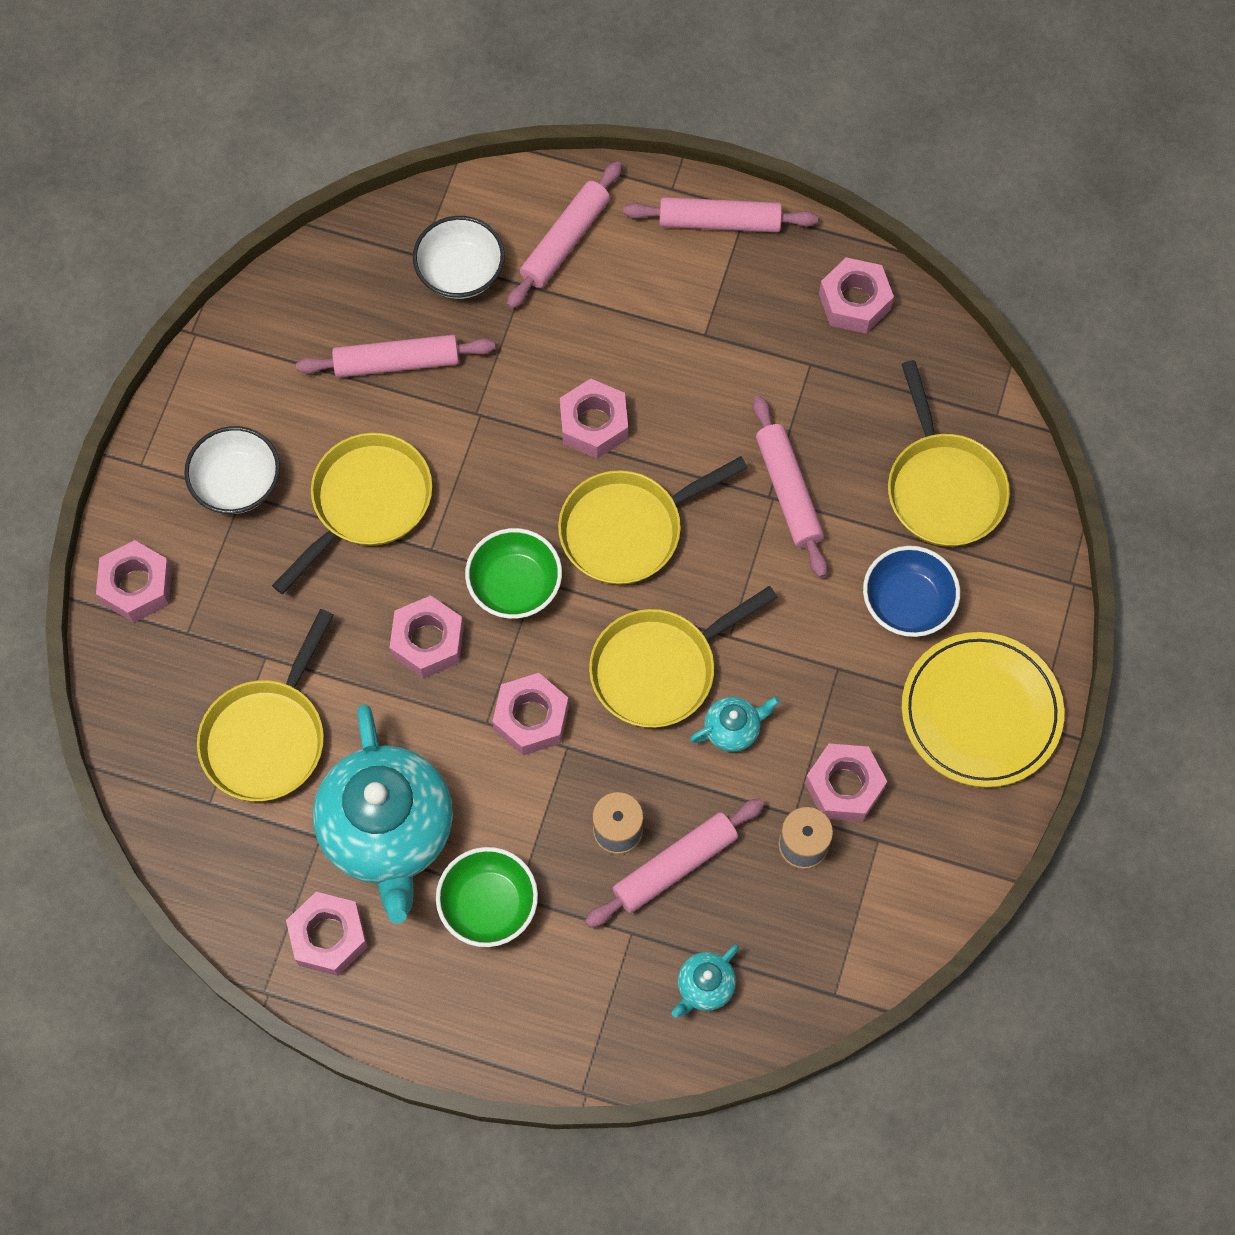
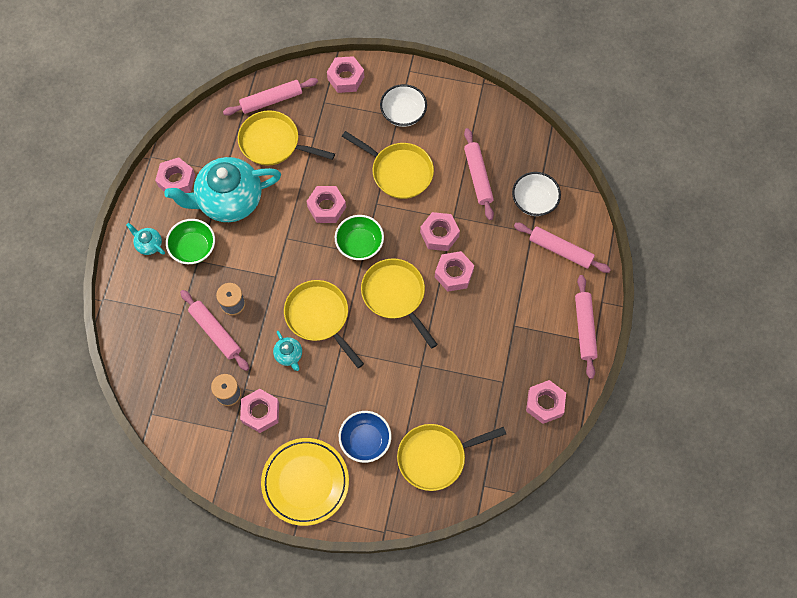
camera: 85 degrees right, 0 degrees up
pink nut [492,673,569,756] -> pink nut moved to [420,212,460,251]
turquoise teapot [671,945,739,1017] -> turquoise teapot moved to [126,223,165,255]
pink rolling pin [753,396,828,578] -> pink rolling pin moved to [223,78,318,116]

